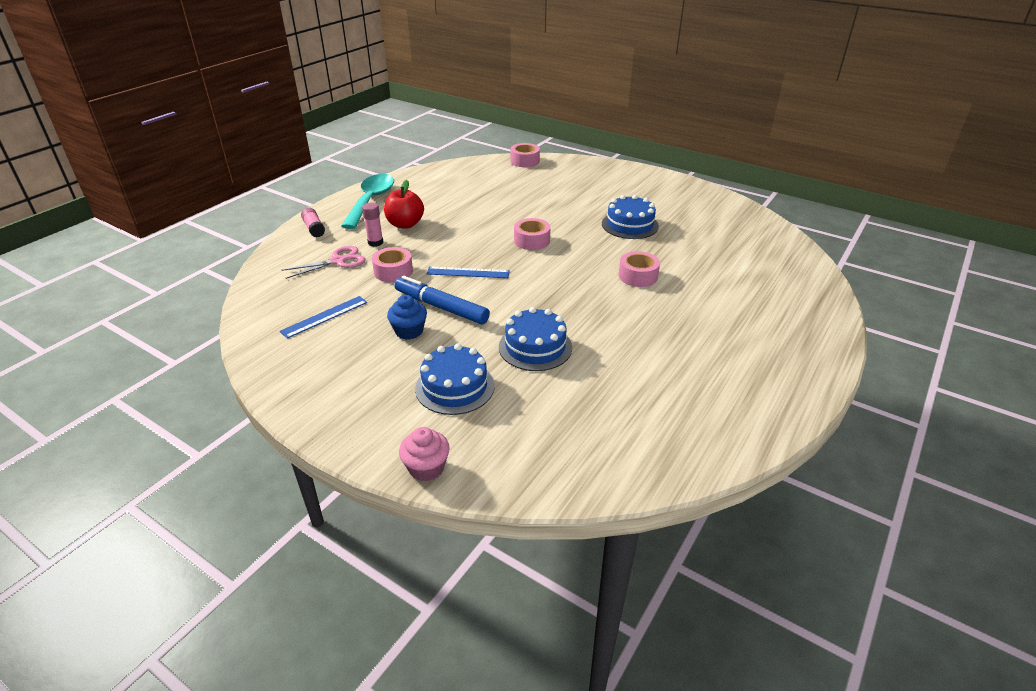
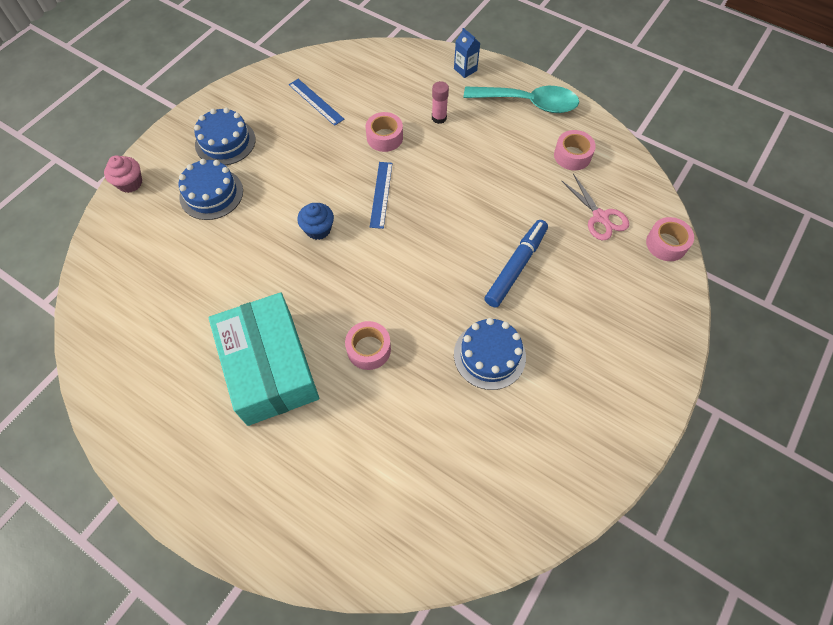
camera: 90 degrees right, 25 degrees up
pink scissors [282,246,366,279] -> pink scissors moved to [561,174,629,240]
pink glue stick [301,207,325,237] -> blue carton [454,28,480,78]
red apple [384,180,424,229] -> none
blue cupcake [387,295,427,340] -> blue cupcake moved to [297,203,334,240]
blue marker [394,276,490,324] -> blue marker moved to [484,220,548,308]
blue cake [499,307,572,371] -> blue cake moved to [194,108,256,165]
pink tape [514,218,551,250] -> pink tape moved to [554,130,596,170]
none -> turquoise box [209,292,319,426]

